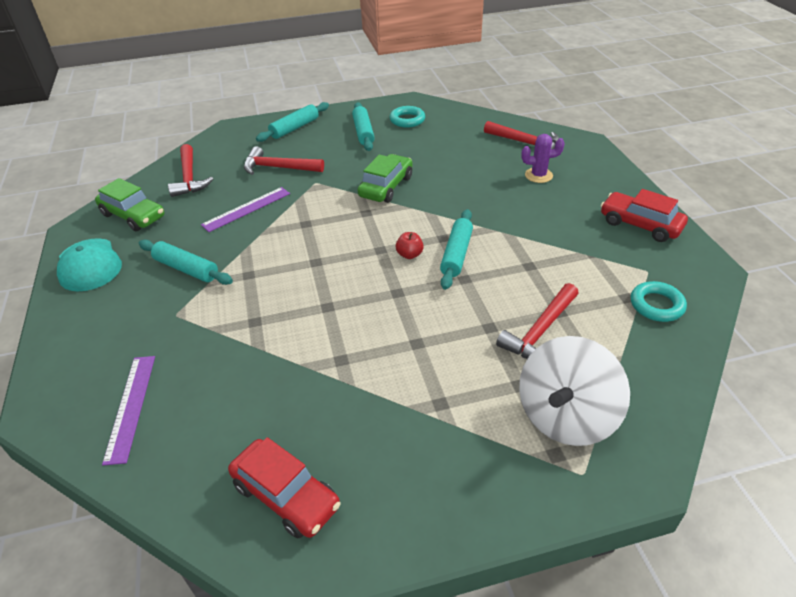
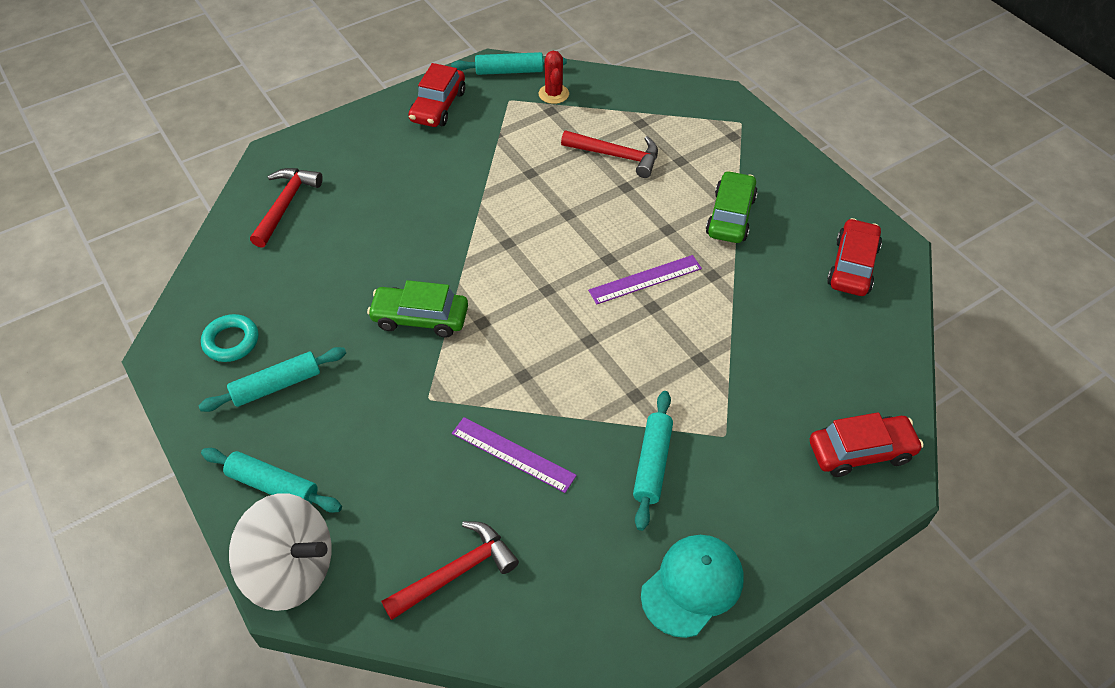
camera: 110 degrees left, 10 degrees up
green car [95,178,164,231] -> green car moved to [706,171,758,243]
purple ruler [102,356,155,465] -> purple ruler moved to [588,255,702,304]
red hammer [244,146,324,175] -> none
red apple [396,232,424,259] -> none
turquoise rolling pin [440,209,473,290] -> turquoise rolling pin moved to [451,52,567,75]
white spinning top [519,336,630,446] -> white spinning top moved to [229,493,331,611]
purple cactus [521,134,565,183] -> none
turquoise ring [631,281,687,322] -> red cactus [539,51,569,104]
none -> red car [810,412,924,477]

